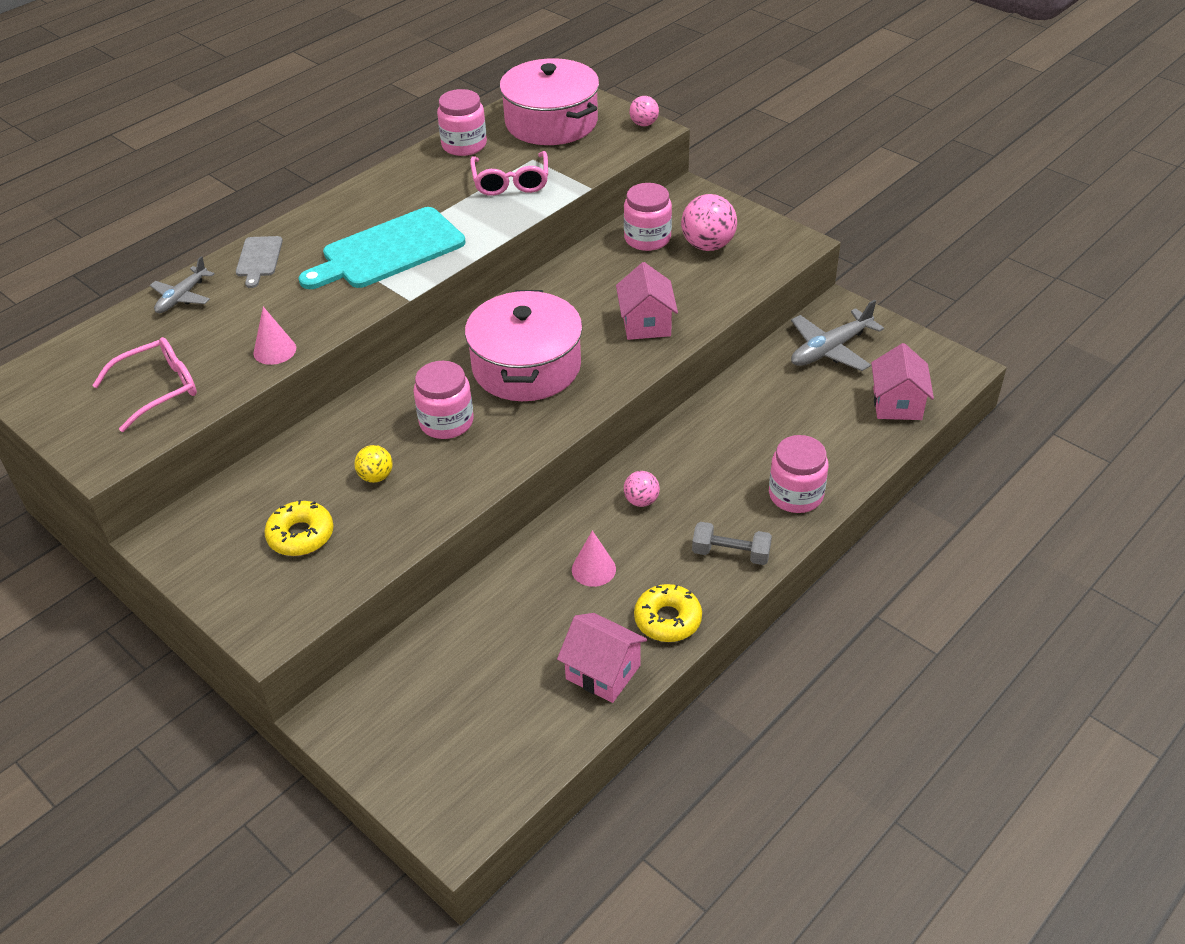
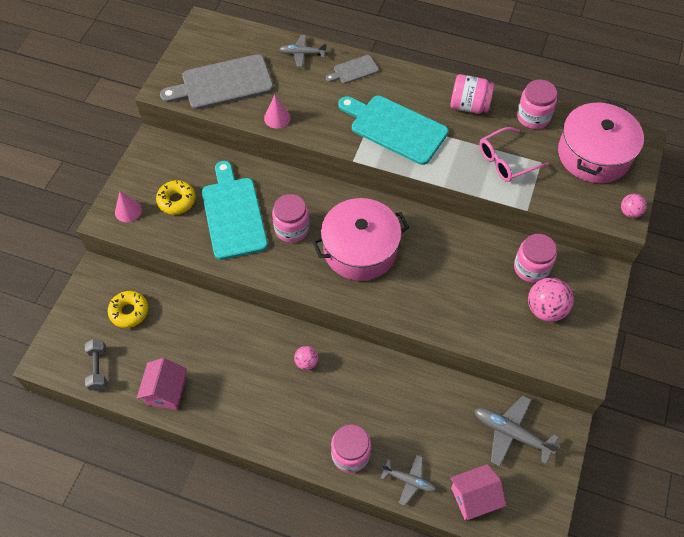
camera: 65 degrees right, 15 degrees up
pink glasses [92,337,197,432] -> grey cutting board [160,54,273,109]
yellow ball [354,445,393,483] -> turquoise cutting board [202,161,268,260]
pink cone [572,530,616,587] -> pink cone moved to [115,191,142,222]
pink house [616,262,678,340] -> none
yellow donut [634,584,702,642] -> yellow donut moved to [107,291,148,328]
grey dumbbell [692,522,772,565] -> grey dumbbell moved to [85,339,107,391]
none -> grey plane [380,455,436,506]
none -> pink jar [450,74,495,114]

